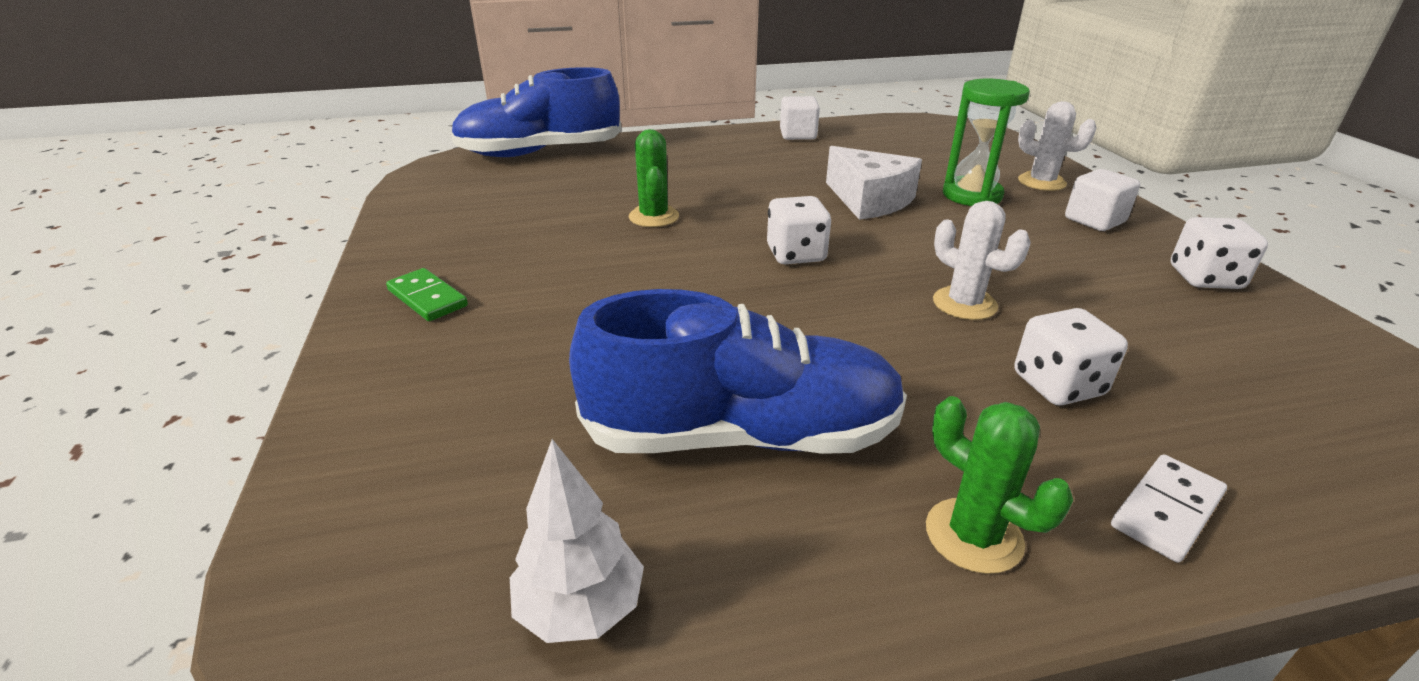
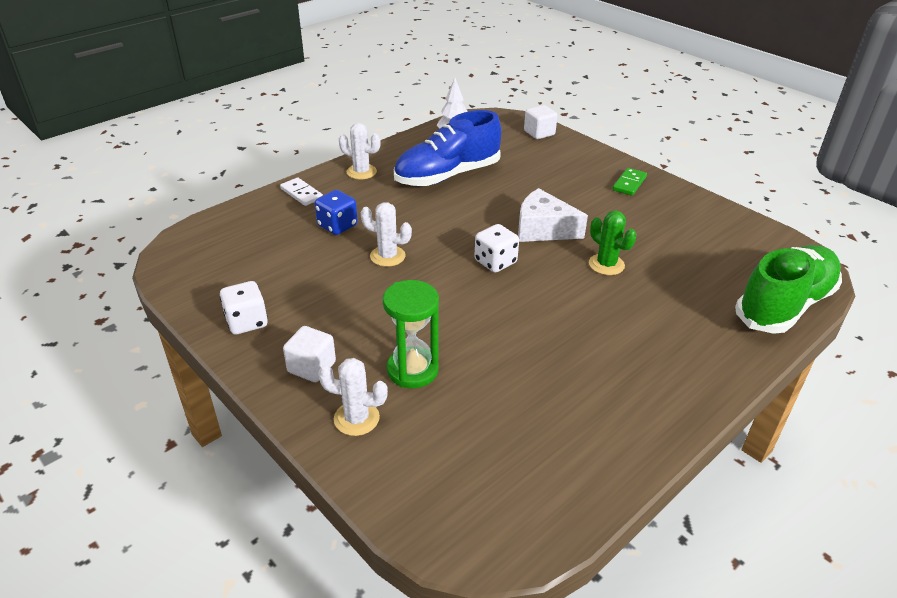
camera: 150 degrees right, 5 degrees up
green domino [386,268,468,321] -> green domino turned 75 degrees counterclockwise [613,168,647,196]
blue shoe [451,67,622,157] -> green shoe [735,245,842,334]
white cube [780,96,820,140] -> white cube moved to [524,105,558,139]
white cheese [826,146,922,220] -> white cheese moved to [518,188,588,242]
green cactus [926,396,1073,574] -> white cactus [339,123,381,179]
white dice [1014,308,1128,405] -> blue dice [315,190,358,235]
white domino [1111,454,1227,563] -> white domino turned 60 degrees counterclockwise [280,178,323,206]

